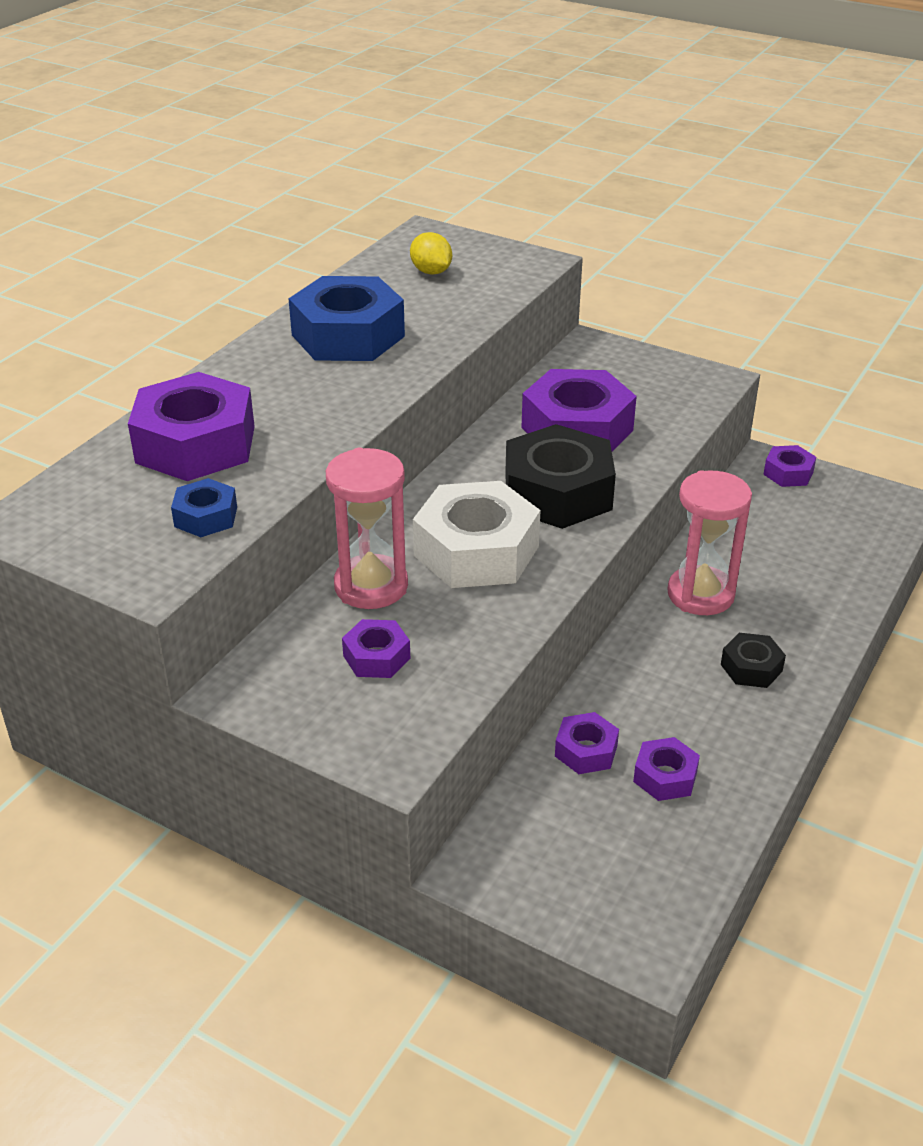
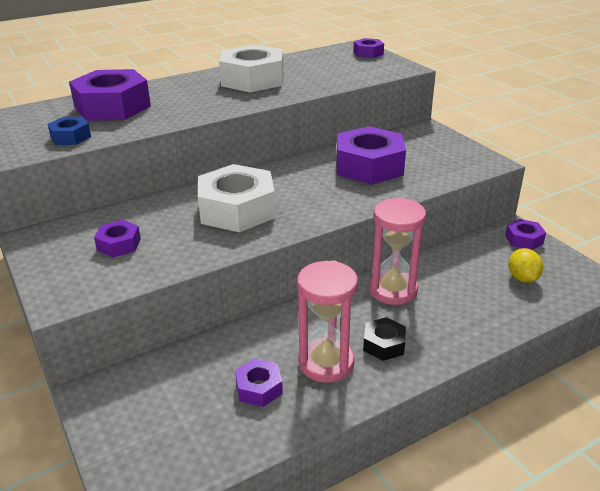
camera: 30 degrees right, 5 degrees down
blue nut [288,276,405,361] -> white nut [219,45,284,92]
pink hourglass [326,448,408,609] -> pink hourglass moved to [297,260,358,383]
yellow lemon [410,232,452,275] -> yellow lemon moved to [508,248,543,283]
black nut [505,424,616,529] -> none
purple nut [555,712,619,774] -> purple nut moved to [353,38,384,58]

